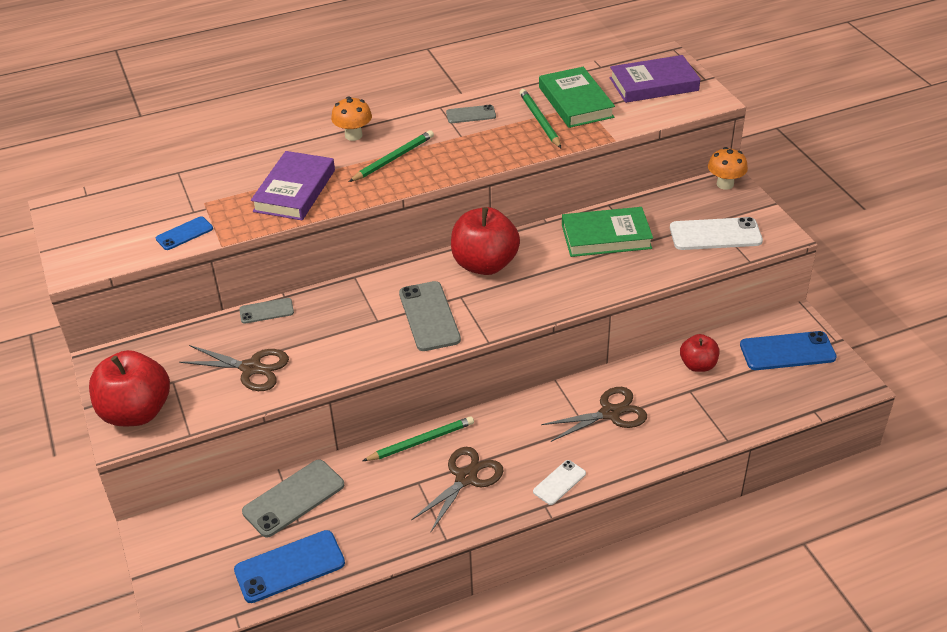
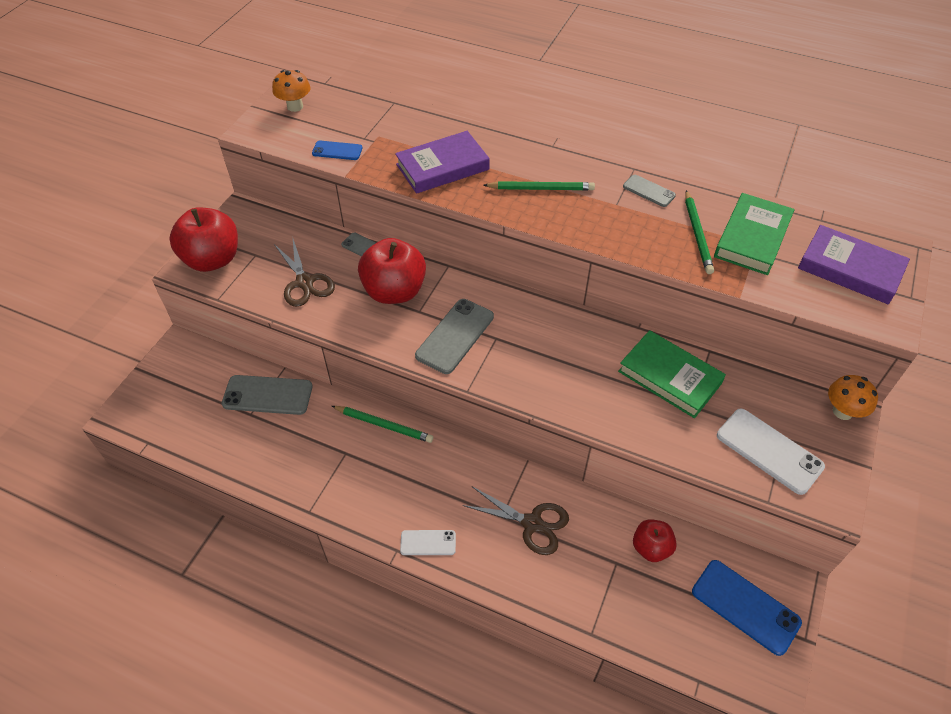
camera: 45 degrees right, 10 degrees up
blue phone [234,530,345,603] -> none
orange mushroom [331,96,372,141] -> orange mushroom moved to [272,70,310,112]
brown scissors [411,447,503,532] -> none
red apple [451,207,520,275] -> red apple moved to [358,238,426,304]
green pencil [520,89,561,148] -> green pencil turned 150 degrees clockwise [685,190,714,274]

